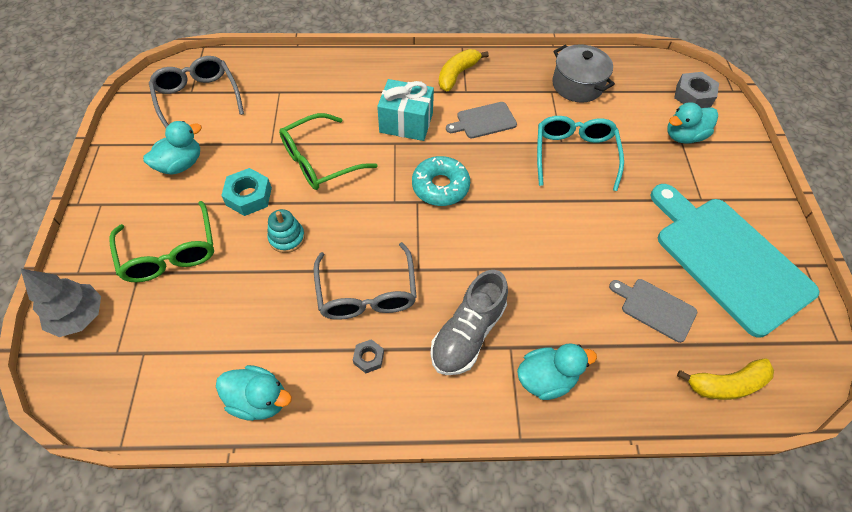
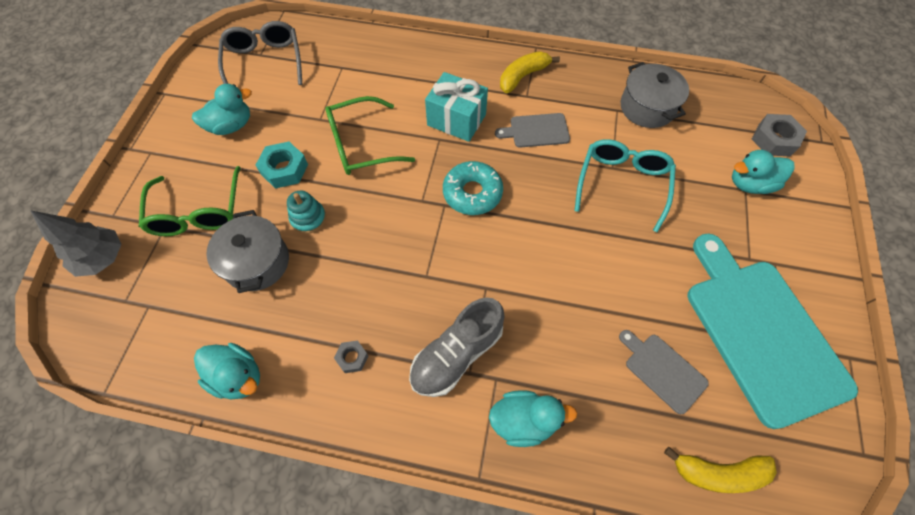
camera: 15 degrees right, 5 degrees up
grey glasses [314,242,417,320] -> none
none -> grey pot [206,210,289,293]

